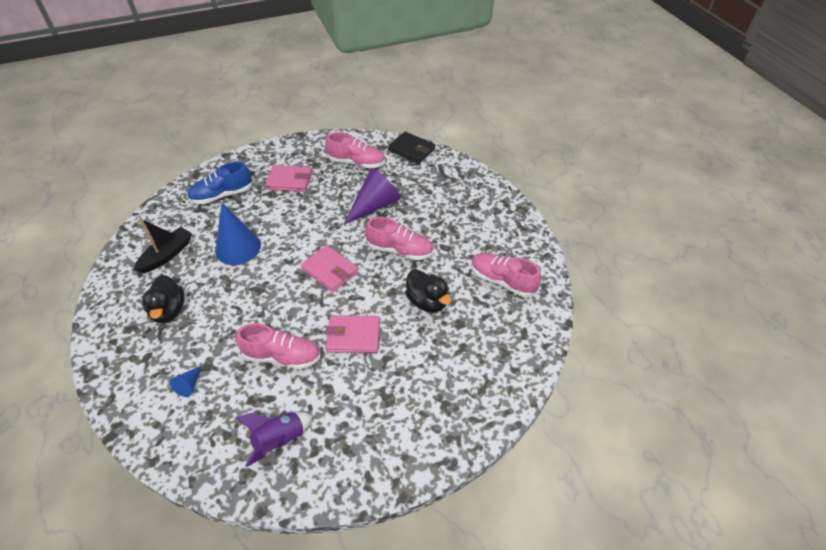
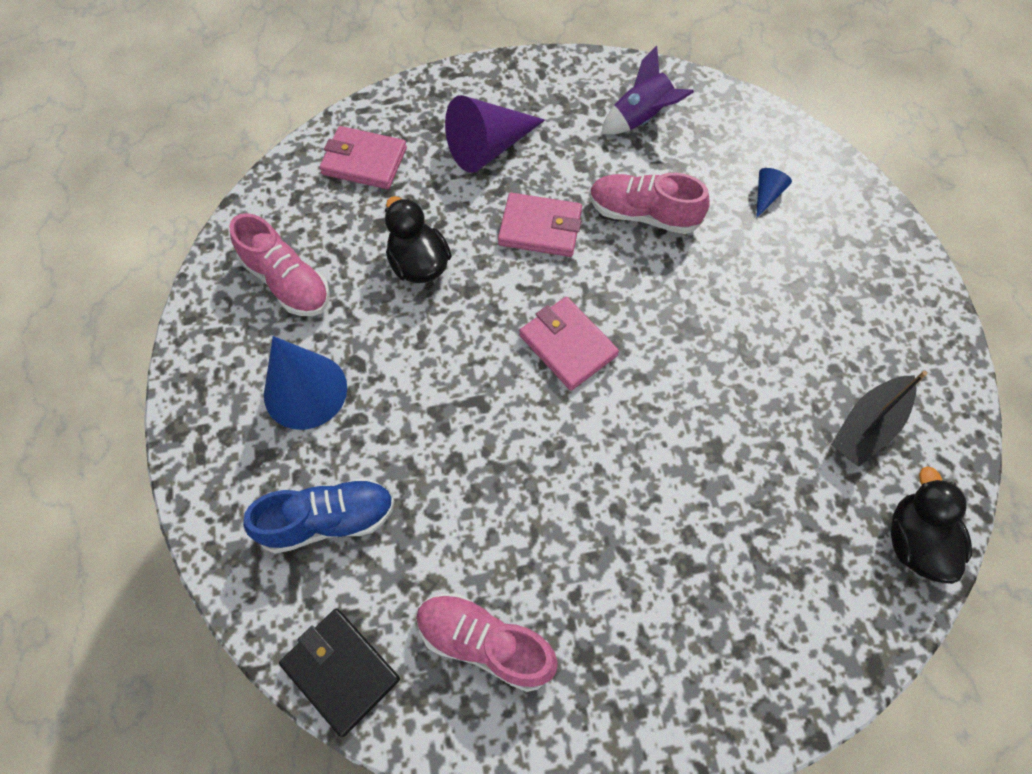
camera: 170 degrees left, 15 degrees up
black duck [142,275,185,323] -> black duck moved to [891,466,972,584]
blue shoe [187,162,253,204] -> blue shoe moved to [243,478,395,554]
blue cone [215,203,261,265] -> blue cone moved to [264,336,347,430]
pink wallet [265,165,312,192] -> pink wallet moved to [319,126,407,189]
purple cone [344,168,401,225] -> purple cone moved to [445,95,545,173]
pink shoe [365,217,434,260] -> none

